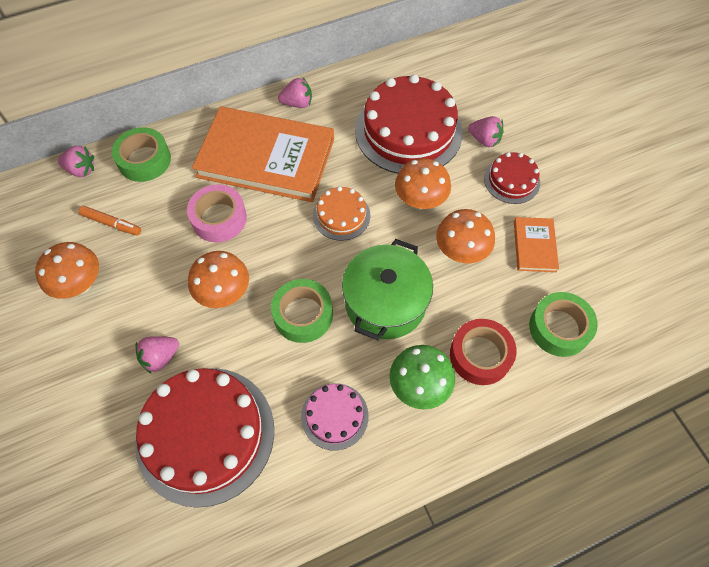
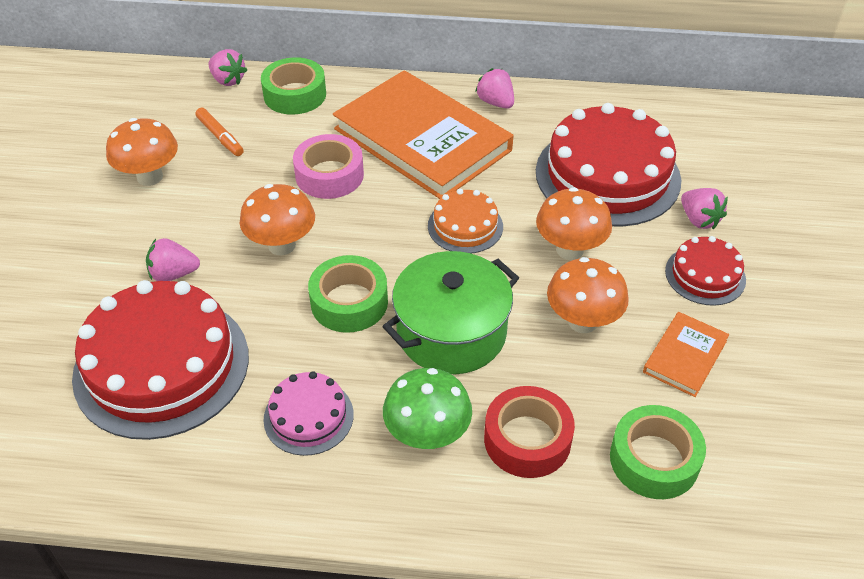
camera: 30 degrees right, 15 degrees down
pink strawberry [278,78,312,108] -> pink strawberry turned 150 degrees counterclockwise [475,68,514,109]

